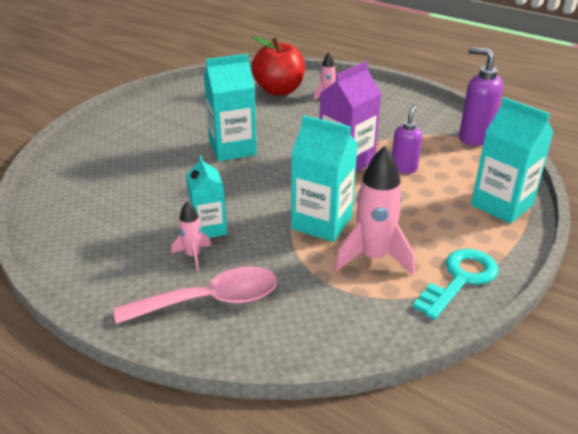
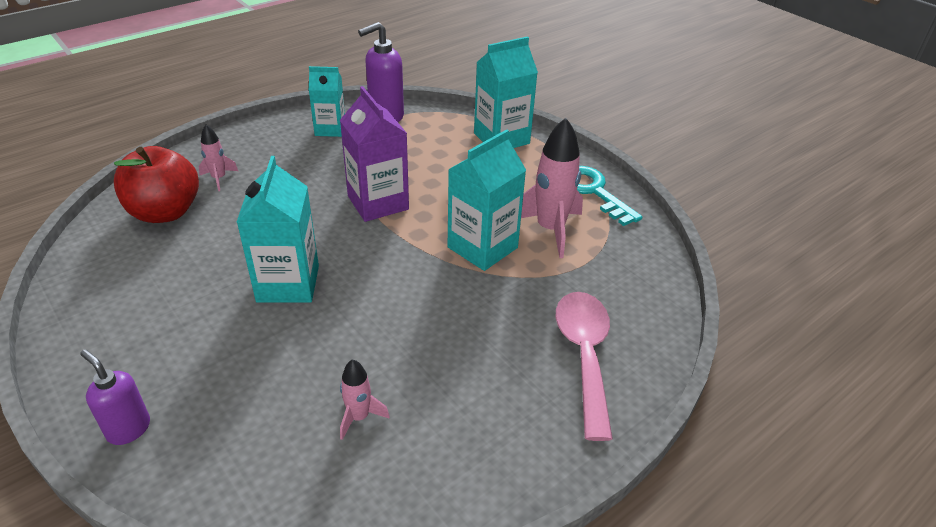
camera: 75 degrees left, 5 degrees up
pink rocket [171,201,211,271] -> pink rocket moved to [340,359,390,440]
turquoise carton [186,155,227,238] -> turquoise carton moved to [309,66,345,137]
purple soap dispenser [392,106,422,174] -> purple soap dispenser moved to [80,350,150,445]

